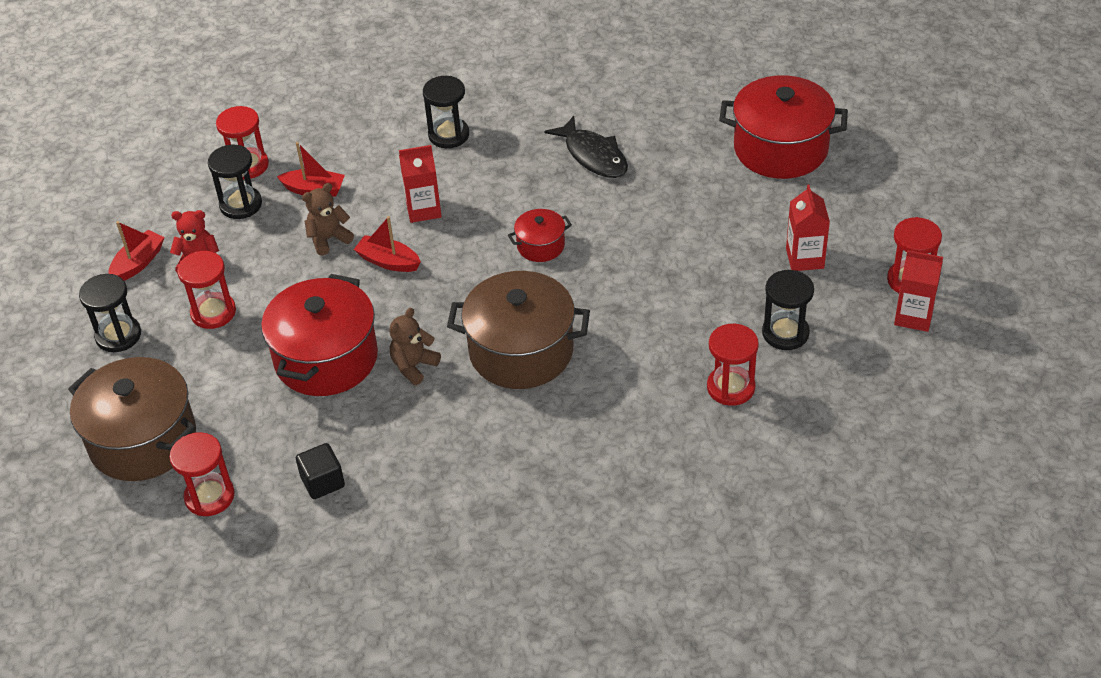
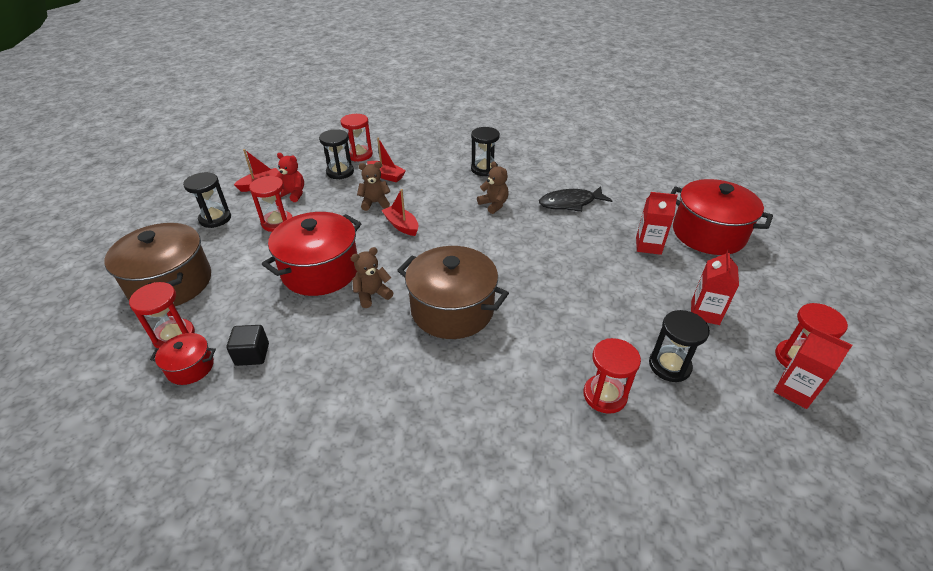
camera: 20 degrees right, 5 degrees down
red carton [399,145,442,223] -> red carton moved to [636,192,678,255]
red pot [508,209,572,262] -> red pot moved to [150,333,216,385]
black fish [544,116,628,178] -> black fish turned 90 degrees clockwise [539,186,613,212]
none -> brown teddy bear [477,161,509,214]

